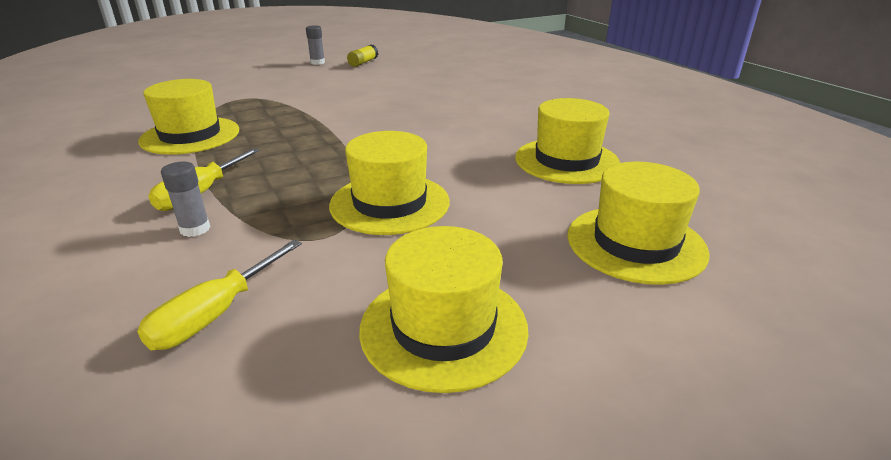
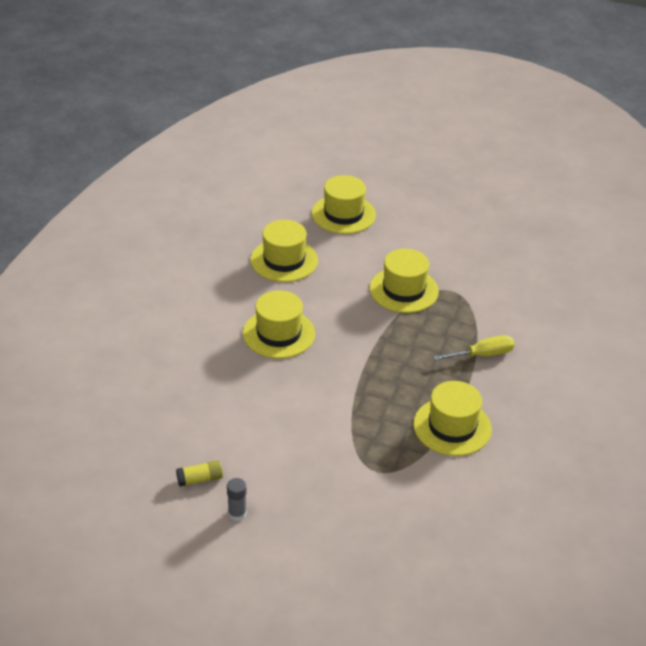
camera: 135 degrees left, 10 degrees up
yellow screwdriver [137,240,302,350] -> none
grey glue stick [161,162,210,237] -> none
yellow hat [359,226,529,393] -> yellow hat moved to [243,290,315,359]

